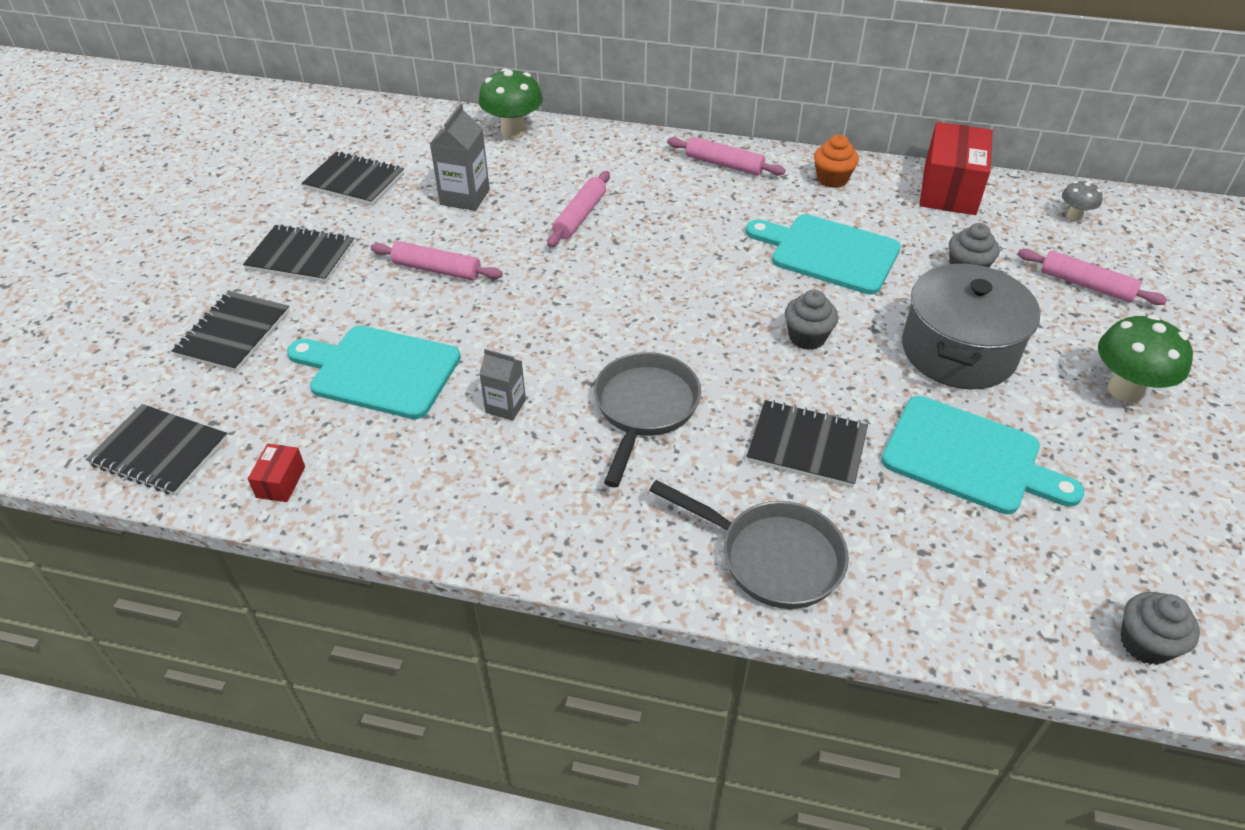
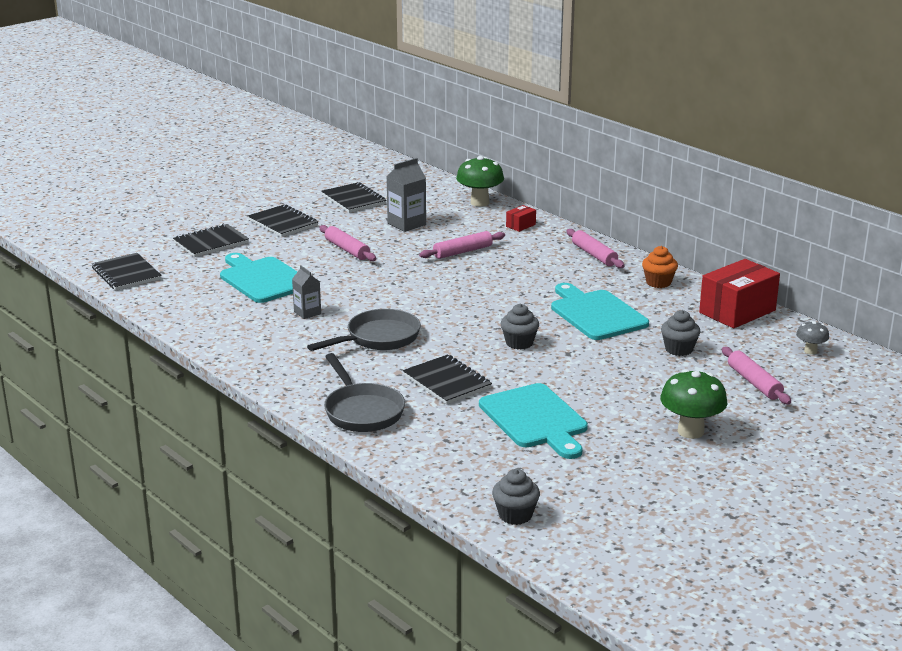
camera: 35 degrees right, 20 degrees down
red box [248,444,305,502] -> red box moved to [506,205,536,232]
grey pot [902,264,1040,389] -> none

